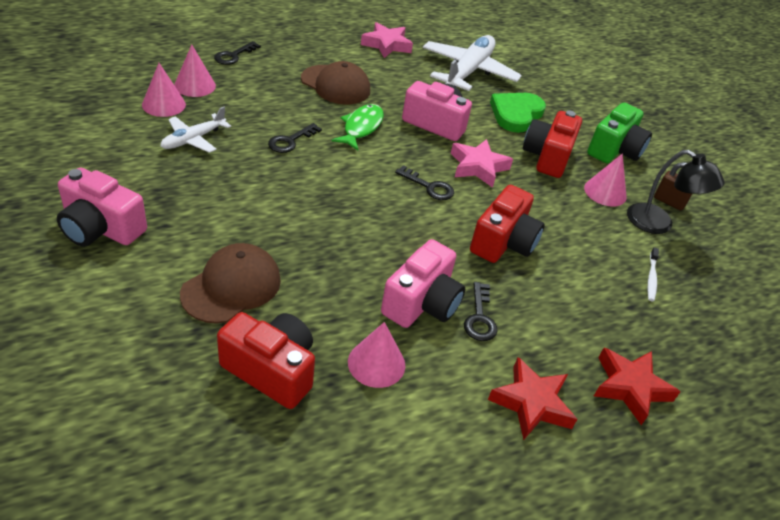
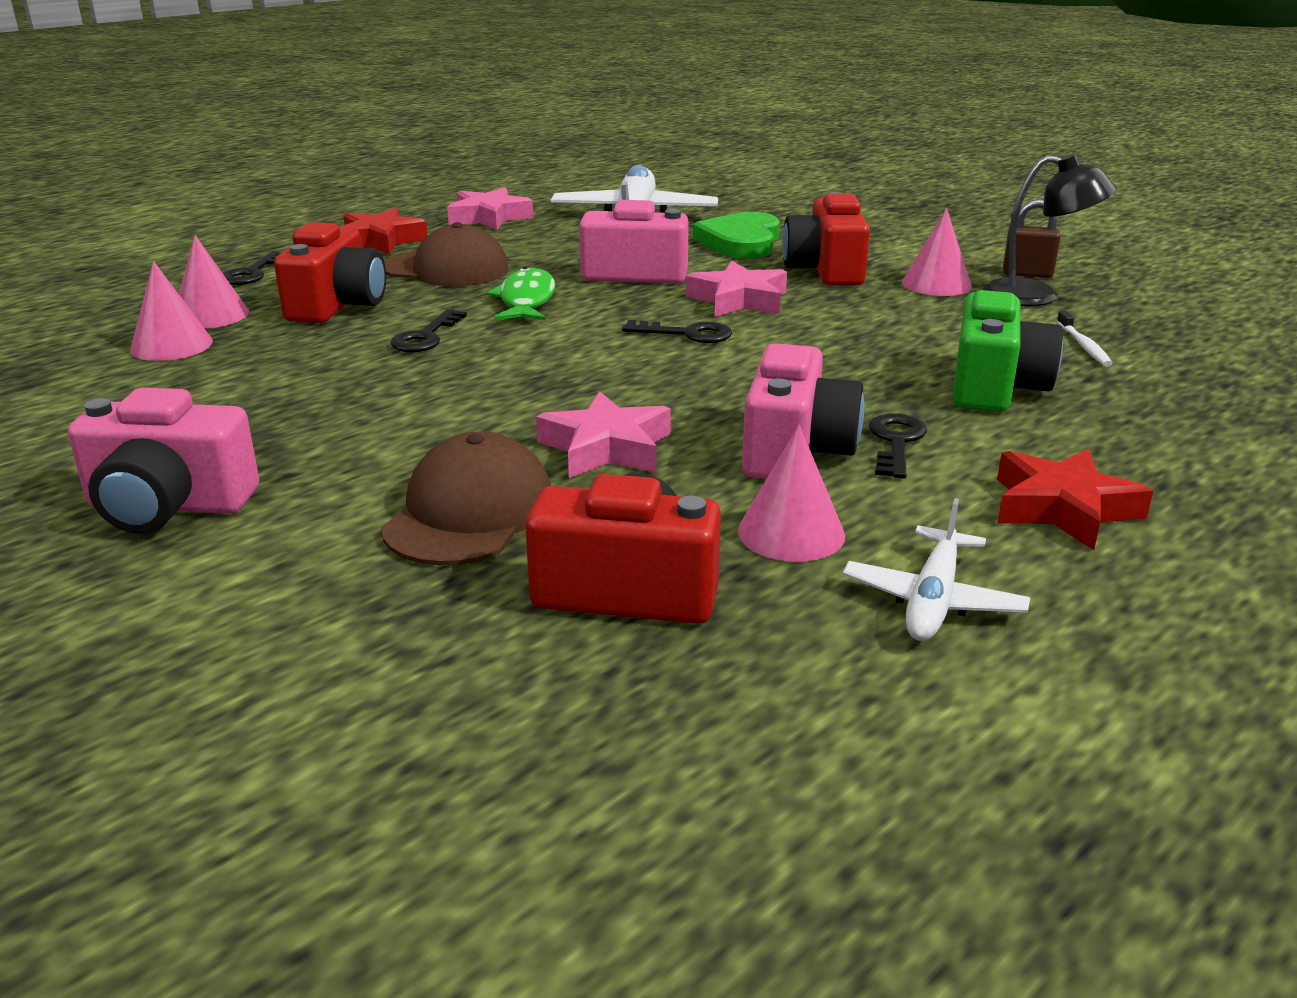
camera: 15 degrees left, 15 degrees down
white plane [160,107,231,153] -> white plane moved to [843,498,1030,641]
black key [464,282,497,341] -> black key turned 150 degrees counterclockwise [869,413,927,479]
red camera [470,185,545,263] -> red camera moved to [274,222,386,323]
green camera [587,103,652,163] -> green camera moved to [952,290,1063,412]
red star [594,348,680,425] -> red star moved to [340,208,428,255]
none -> pink star [536,391,671,478]

